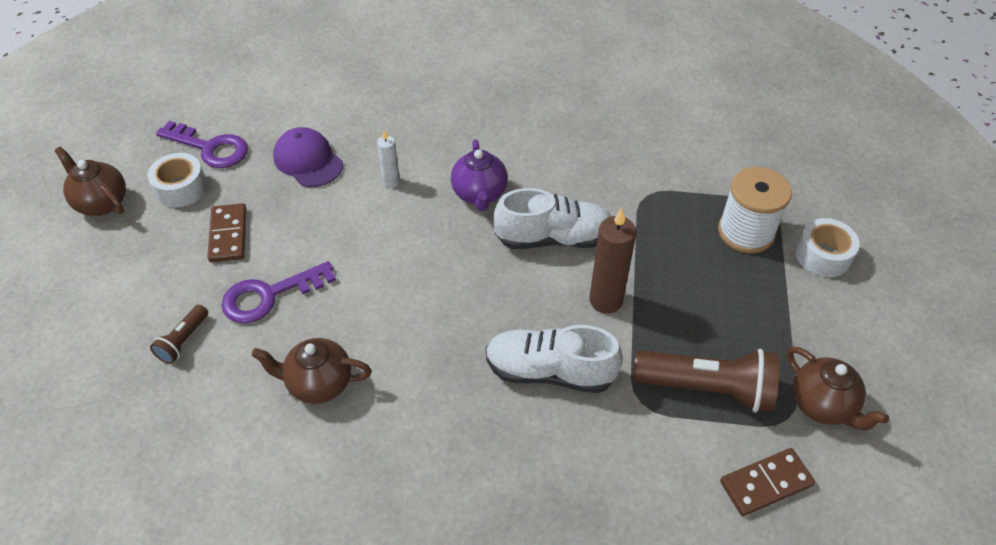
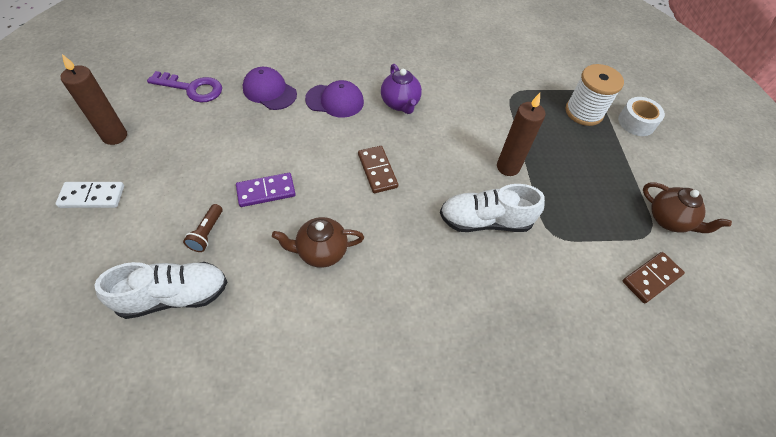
camera: 15 degrees left, 5 degrees up
brown teapot [54,146,126,216] -> brown candle [61,54,127,145]
white tape [147,153,207,207] -> none
brown domino [207,203,247,263] -> brown domino moved to [358,146,398,193]
purple key [222,261,336,323] -> purple domino [236,173,296,207]
white candle [377,130,400,188] -> purple cap [305,80,364,118]
white shoe [493,188,611,249] -> white shoe moved to [94,262,228,319]
brown flashlight [633,349,779,413] -> none
none -> white domino [55,182,124,208]

